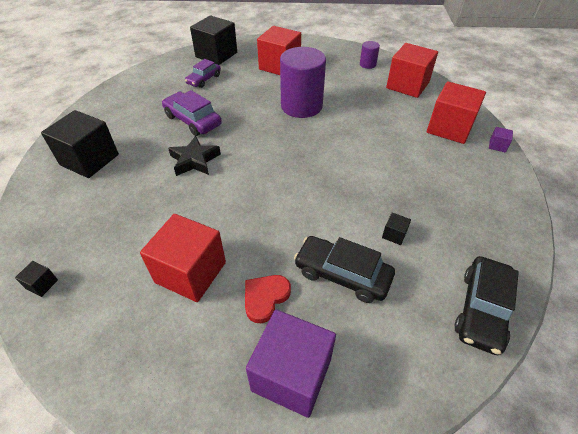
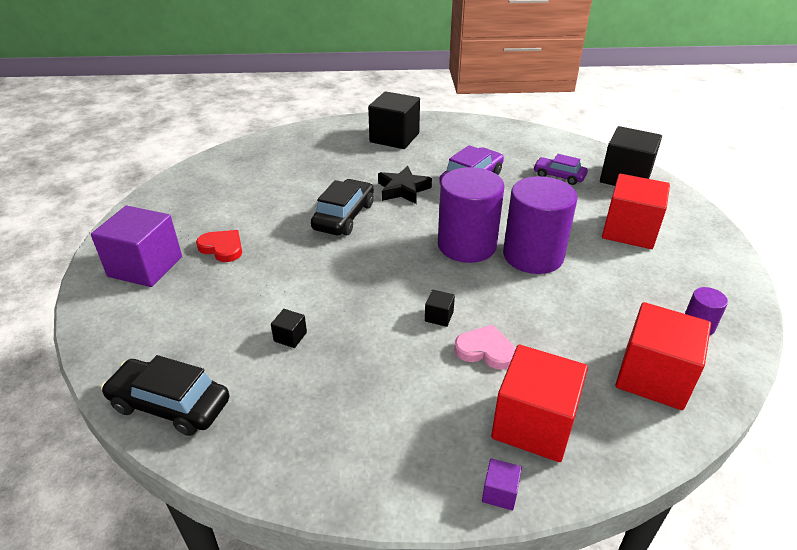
camera: 85 degrees right, 10 degrees down
black cube [15,261,58,297] -> black cube moved to [425,290,455,327]
red cube [140,214,226,302] -> none
black car [294,236,395,303] -> black car moved to [311,179,374,235]
none -> purple cylinder [438,167,505,263]
none -> pink heart [454,325,516,370]

